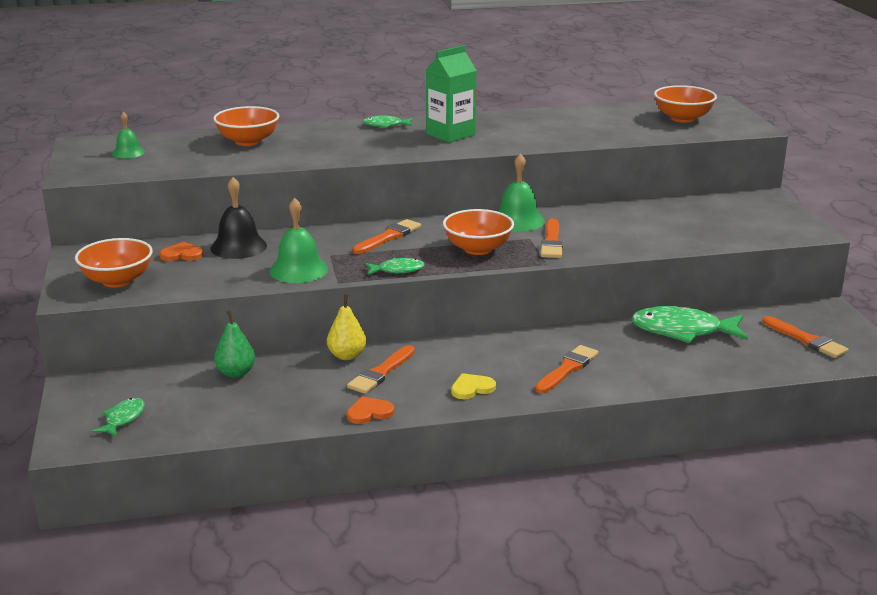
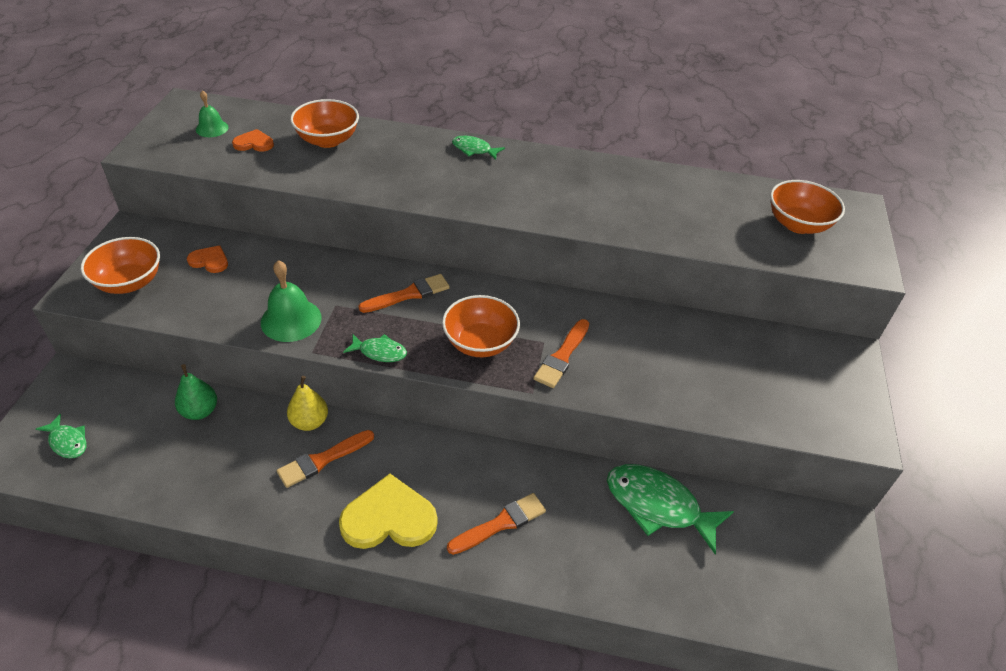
camera: 20 degrees right, 20 degrees up
green fish [92,398,145,437] -> green fish turned 90 degrees clockwise [36,414,87,459]
black bell [211,177,267,259] -> none
orange heart [347,397,395,424] -> orange heart moved to [232,129,274,152]
green carton [426,45,477,143] -> none
yellow heart [451,373,496,399] -> yellow heart [339,474,438,549], size x1.94
green bell [498,153,545,232] -> none
orange brush [762,316,849,358] -> none

